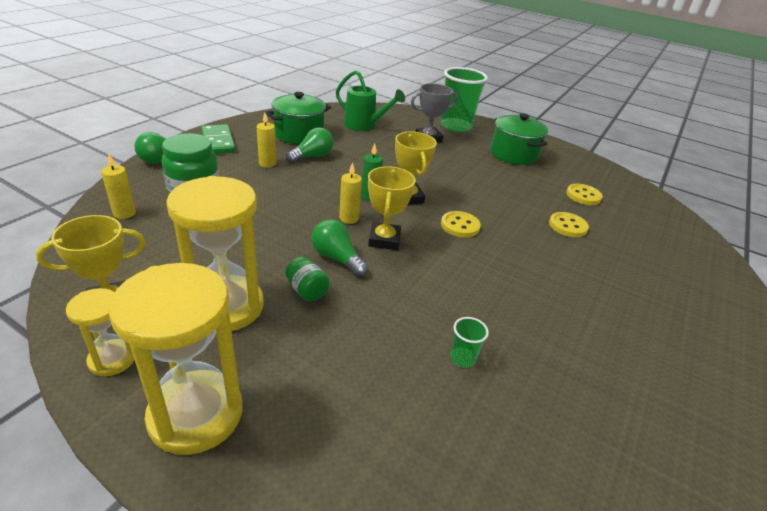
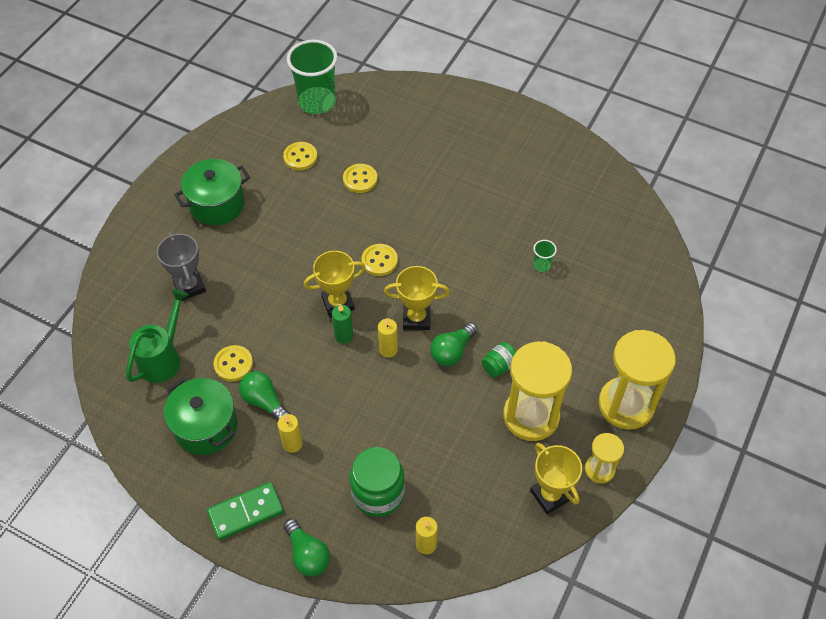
camera: 90 degrees left, 20 degrees up
green cup [441,67,488,132] -> green cup moved to [287,40,337,114]
none -> yellow button [214,345,253,382]

